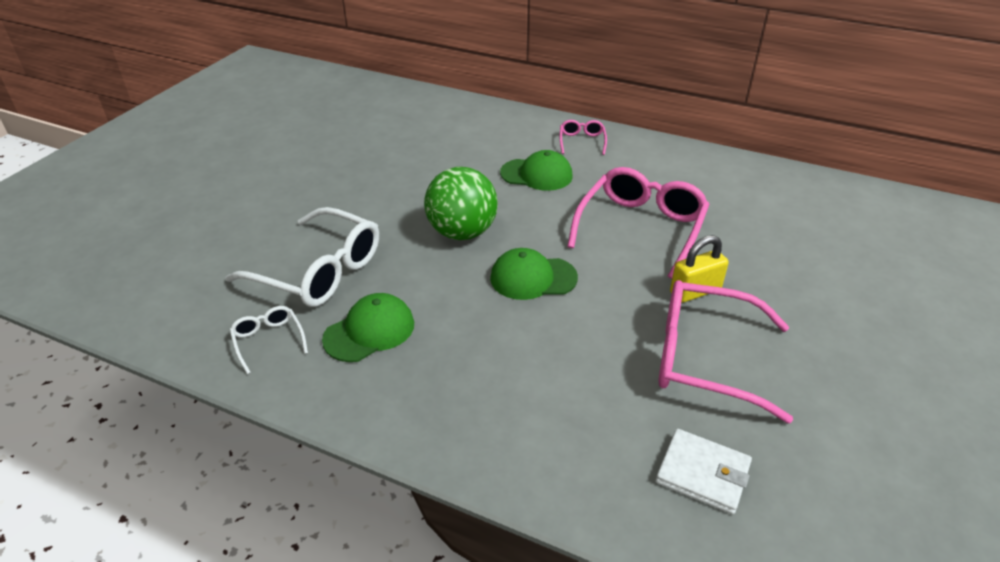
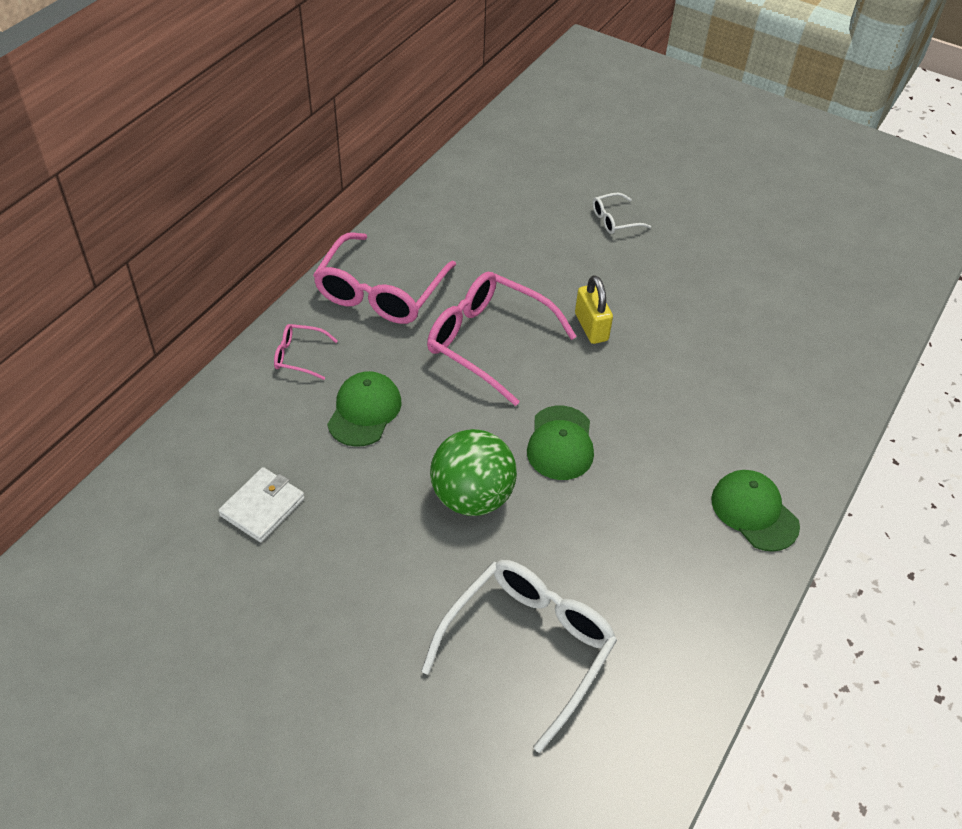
camera: 85 degrees left, 10 degrees up
white glasses [230,306,308,374] -> white glasses moved to [593,192,651,234]
green cap [322,293,414,362] -> green cap moved to [711,470,800,552]
white wallet [656,429,752,514] -> white wallet moved to [218,467,305,542]
pink glasses [659,280,793,423] -> pink glasses moved to [313,232,456,324]

